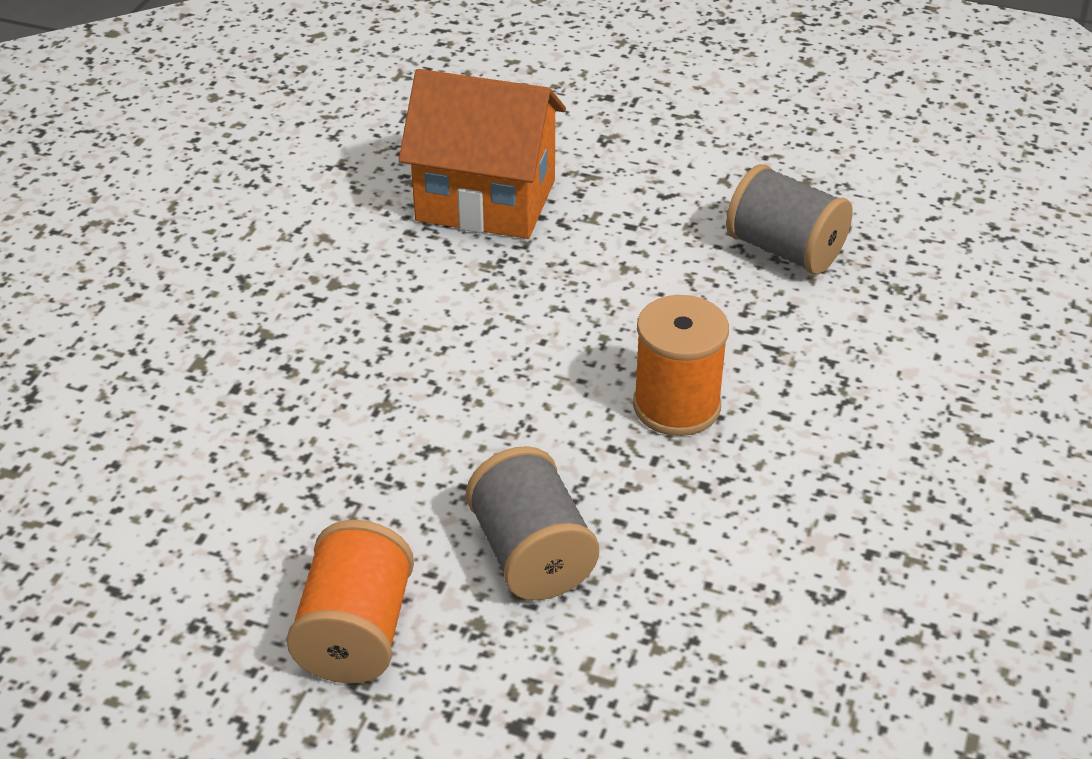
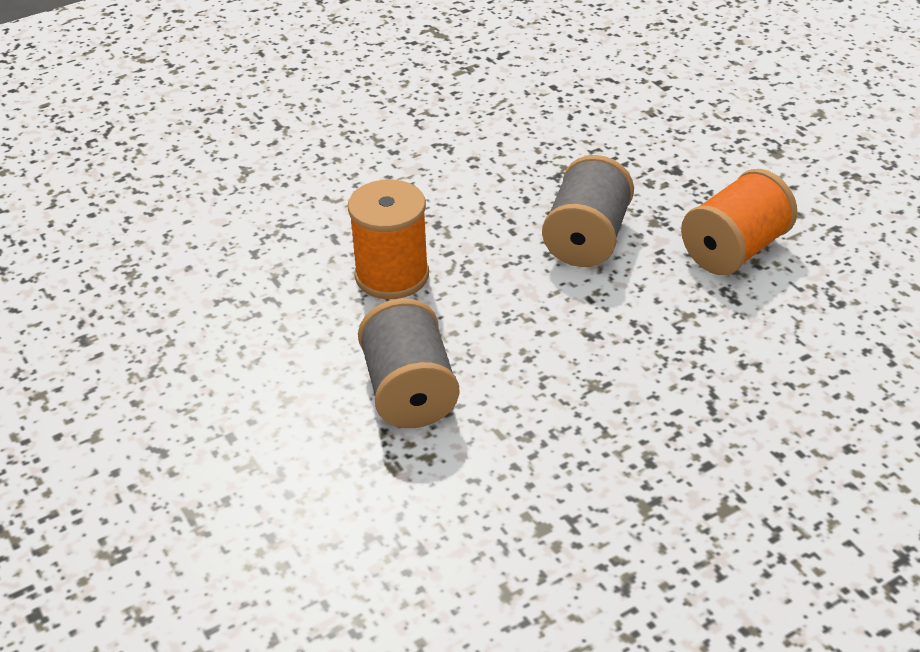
camera: 140 degrees left, 0 degrees up
orange house [399,69,566,239] -> none
grey spool [726,164,853,274] -> grey spool moved to [358,298,459,428]

